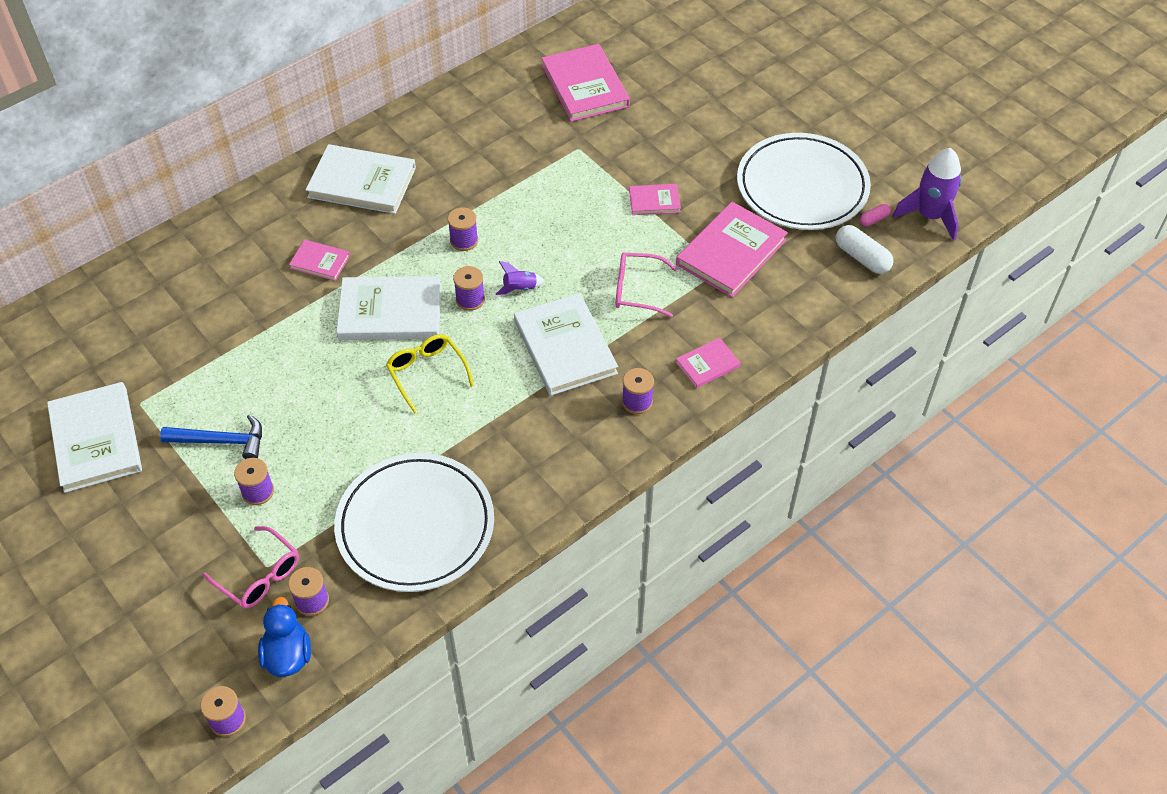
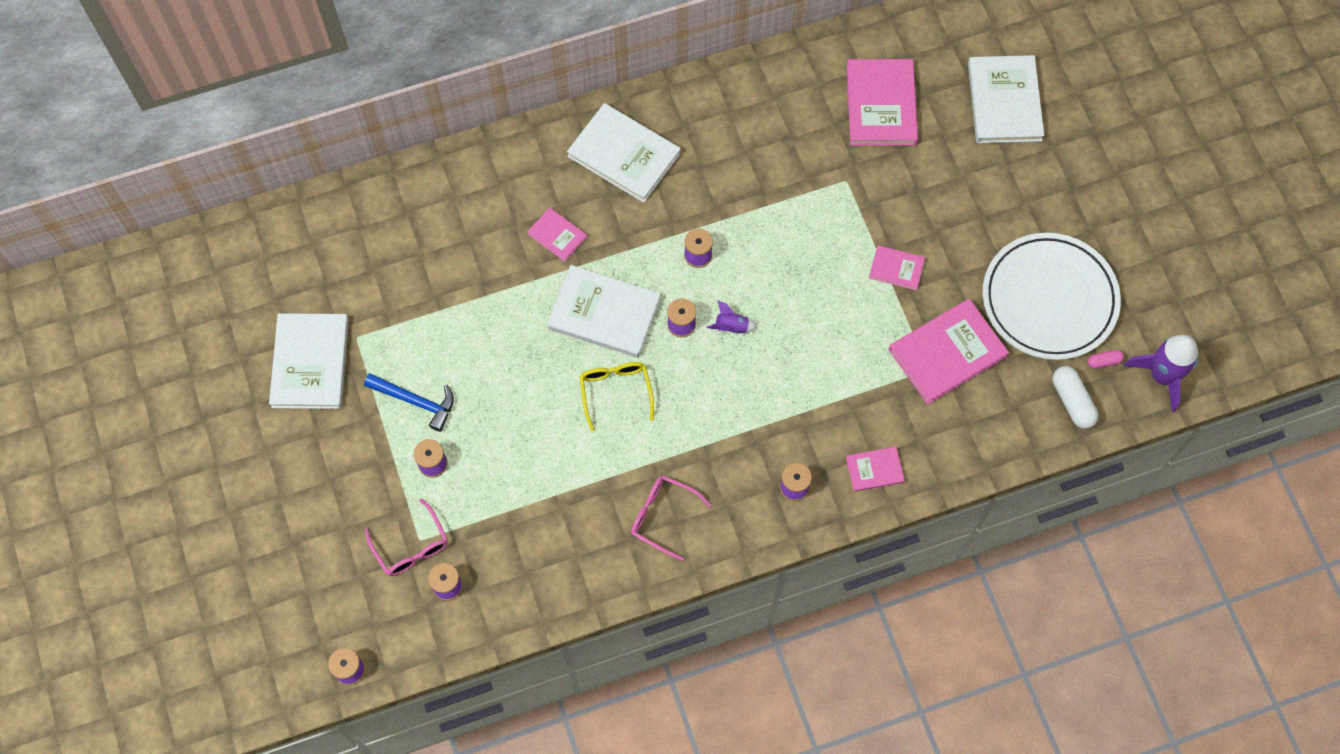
camera: 20 degrees right, 15 degrees up
blue duck [258,597,311,677] -> none
white plate [334,453,494,592] -> none
white book [514,293,618,396] -> white book moved to [968,55,1044,143]
pink glasses [616,252,677,317] -> pink glasses moved to [631,475,712,561]

